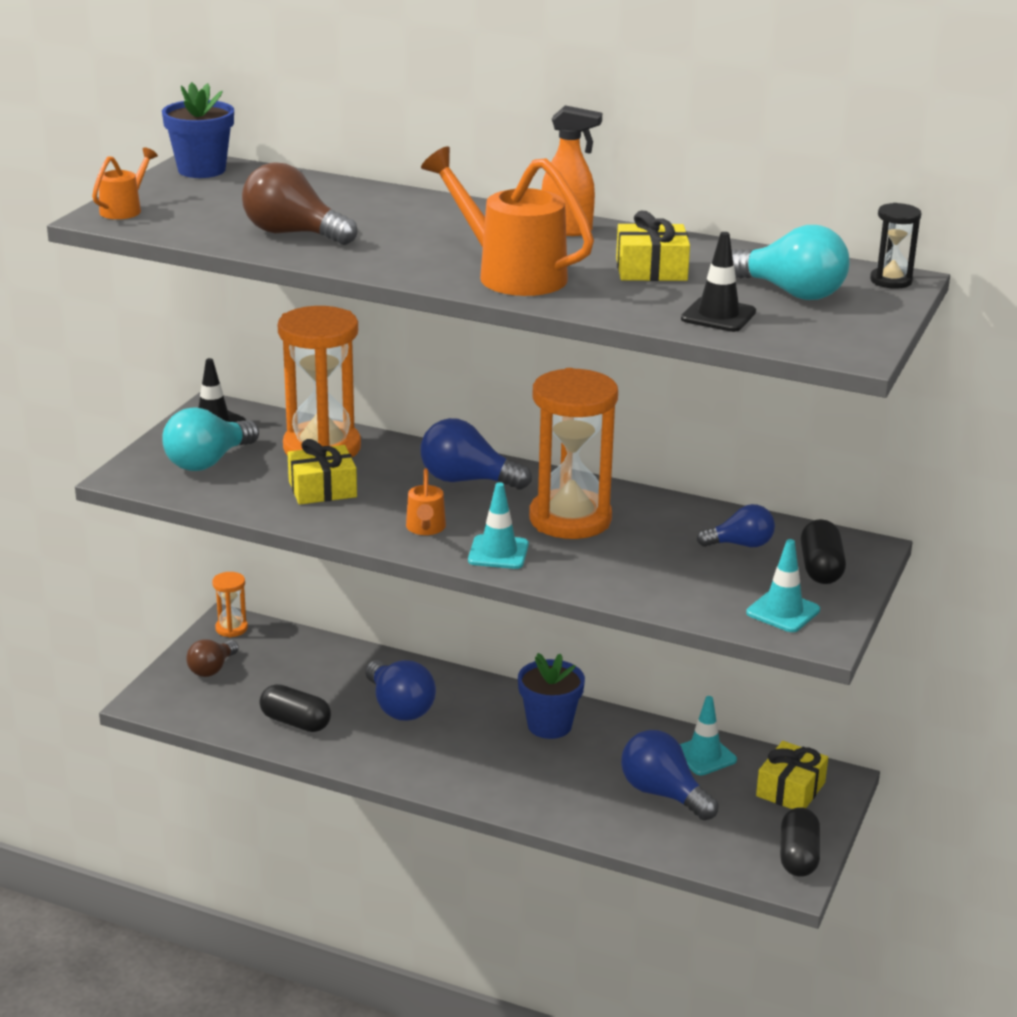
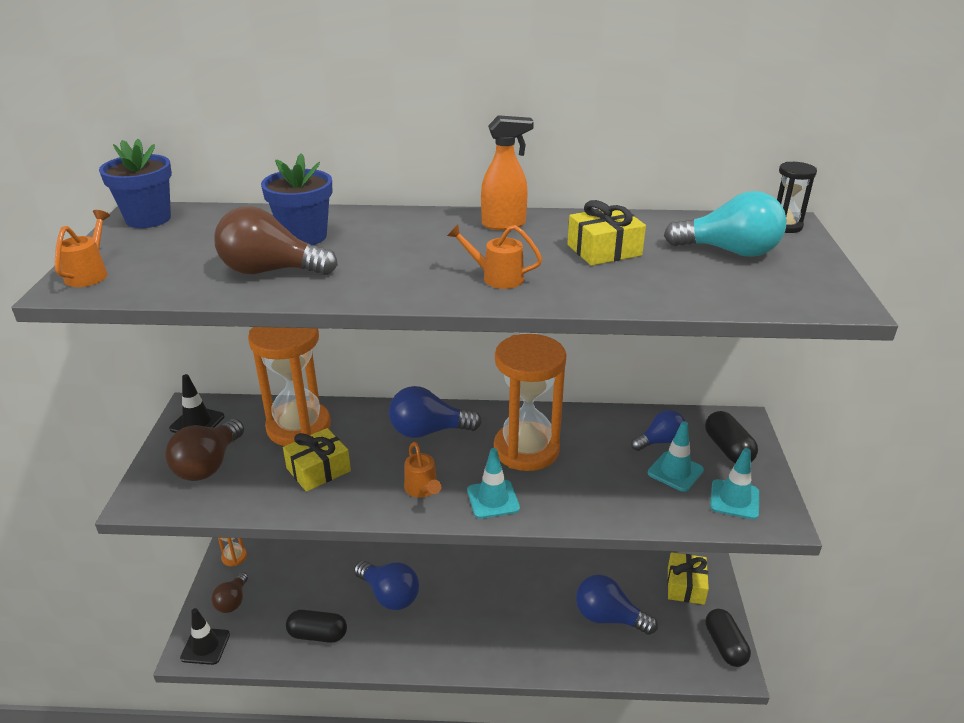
camera: 20 degrees left, 5 degrees up
turquoise light bulb [162,407,259,471] -> brown light bulb [165,419,244,481]
orange watering can [421,146,594,296] -> orange watering can [447,224,542,289], size x0.50
blue flower pot [518,653,585,739] -> blue flower pot moved to [261,153,332,245]
turquoise traffic cone [680,696,737,775] -> turquoise traffic cone moved to [648,421,704,492]
black traffic cone [681,232,756,332] -> black traffic cone moved to [180,608,230,665]

